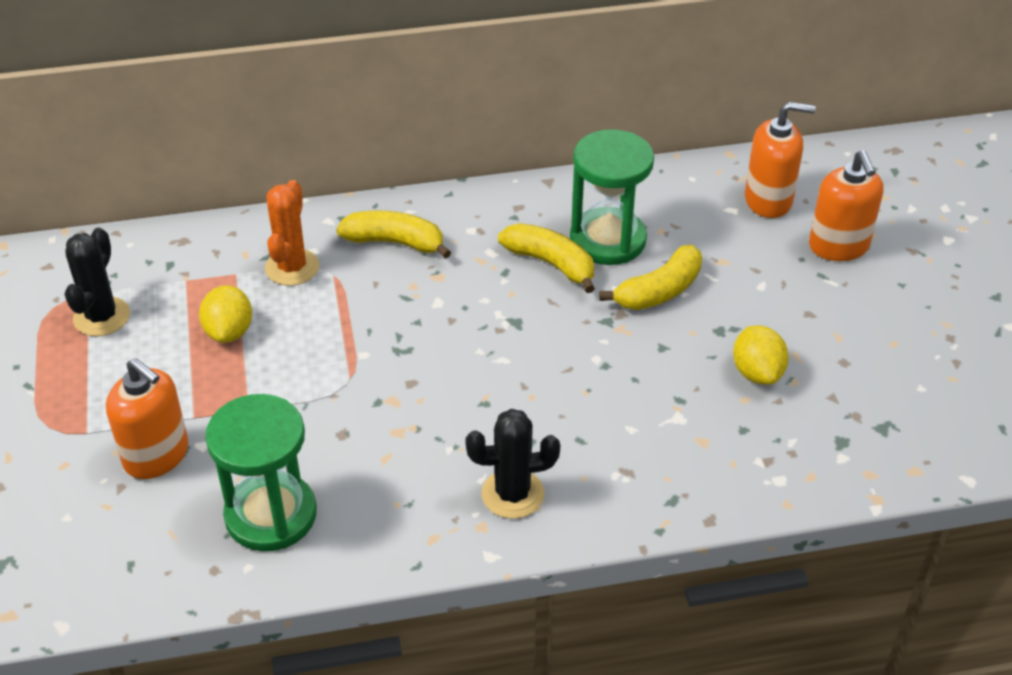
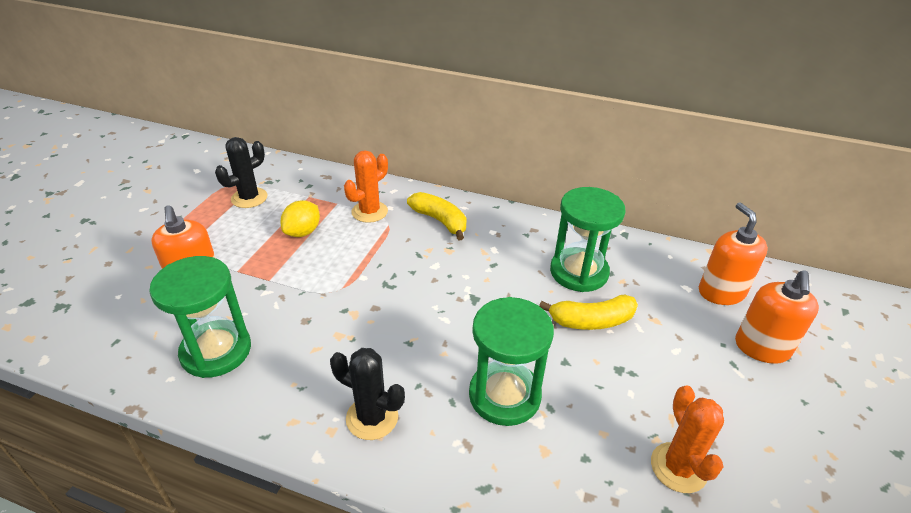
camera: 30 degrees right, 5 degrees down
yellow banana [498,223,595,293] -> none
yellow lemon [733,326,789,385] -> none
orange soap dispenser [745,102,815,218] -> orange soap dispenser turned 135 degrees counterclockwise [699,202,768,305]
none -> green hourglass [469,297,554,426]
none -> orange cactus [651,385,724,493]

